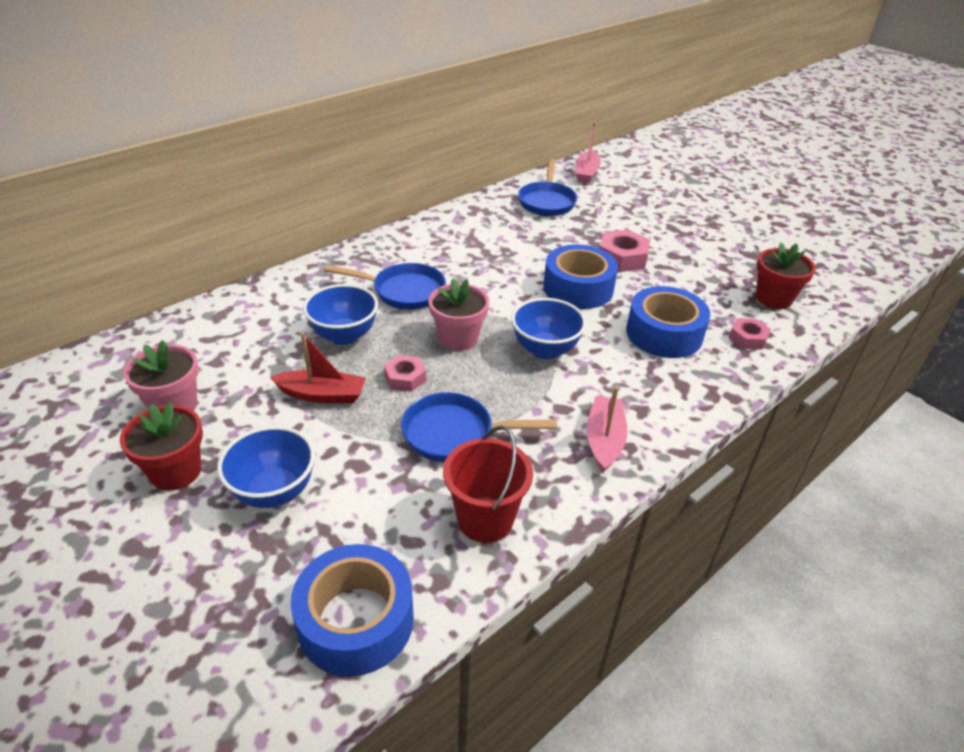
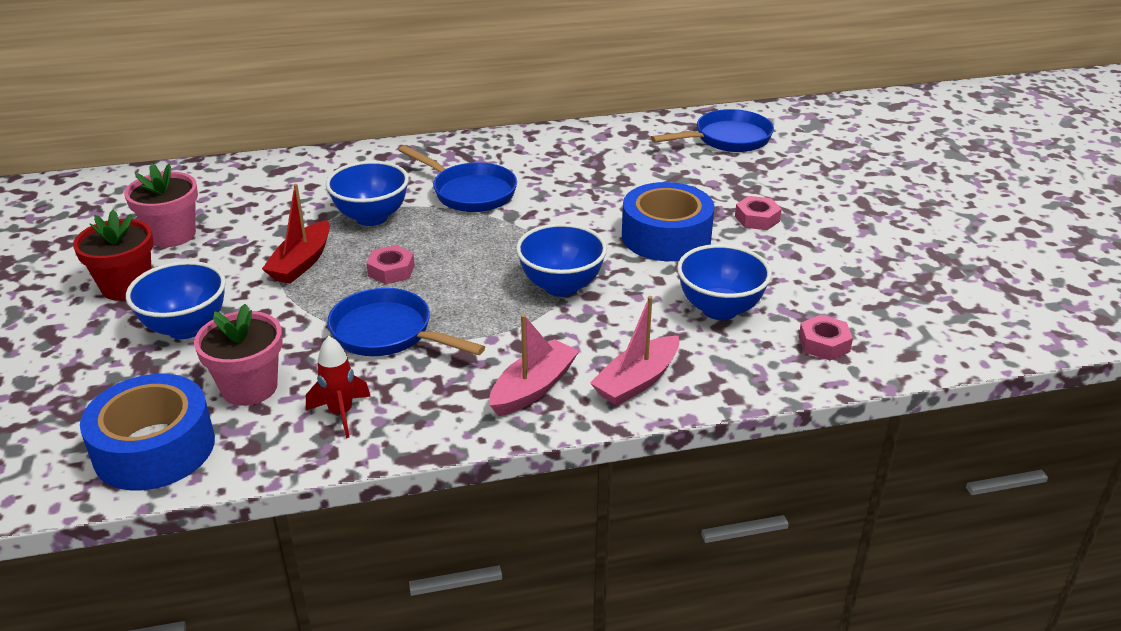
camera: 30 degrees right, 5 degrees down
red boat [270,333,366,403] -> red boat turned 75 degrees clockwise [262,184,330,284]
pink flower pot [429,278,489,351] -> pink flower pot moved to [194,304,282,406]
red bucket [443,426,533,543] -> red rocket [306,336,371,438]
blue pan [518,159,577,216] -> blue pan turned 150 degrees counterclockwise [651,109,774,152]
pink boat [575,122,601,183] -> pink boat moved to [590,296,679,406]
pink nut [600,230,650,272] -> pink nut [735,196,782,230], size x0.63
blue tape [626,286,711,358] -> blue bowl [677,244,772,320]
red flower pot [756,243,816,309] -> none

